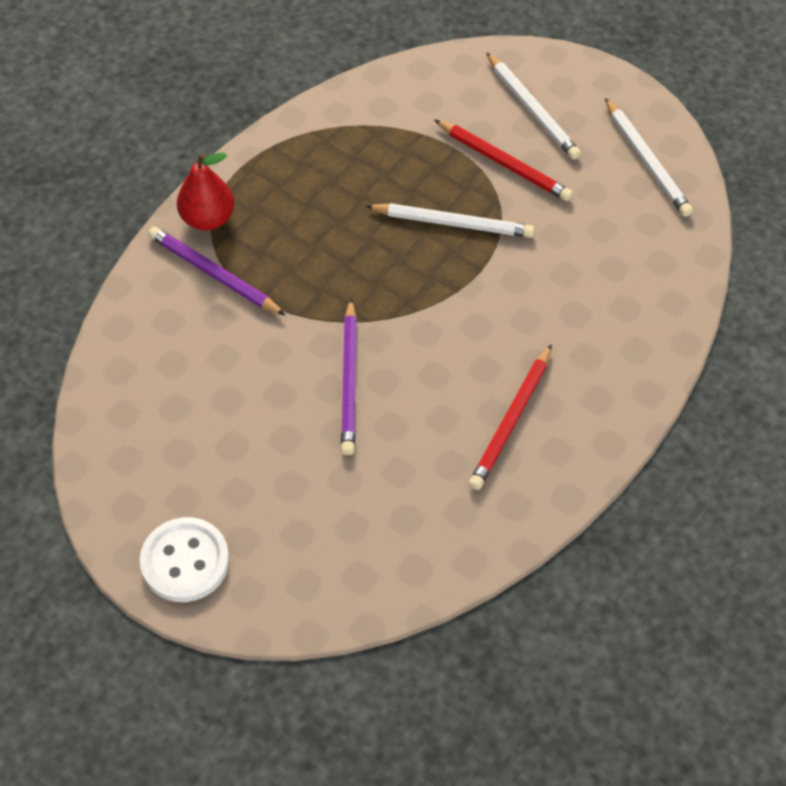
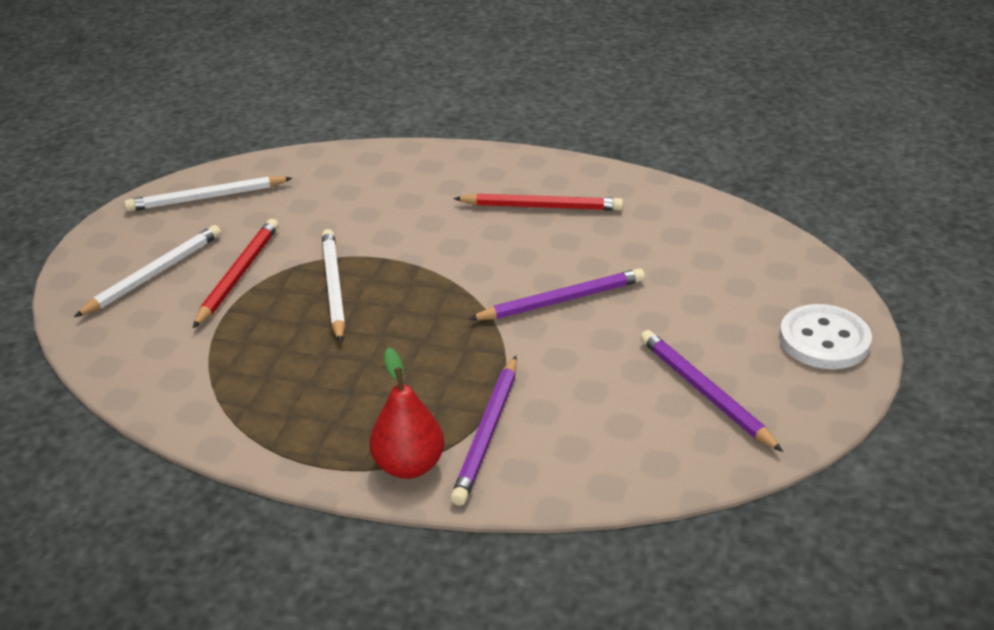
camera: 110 degrees left, 20 degrees down
white pencil [605,98,693,217] -> white pencil turned 150 degrees counterclockwise [124,176,292,212]
none -> purple pencil [640,330,783,452]

